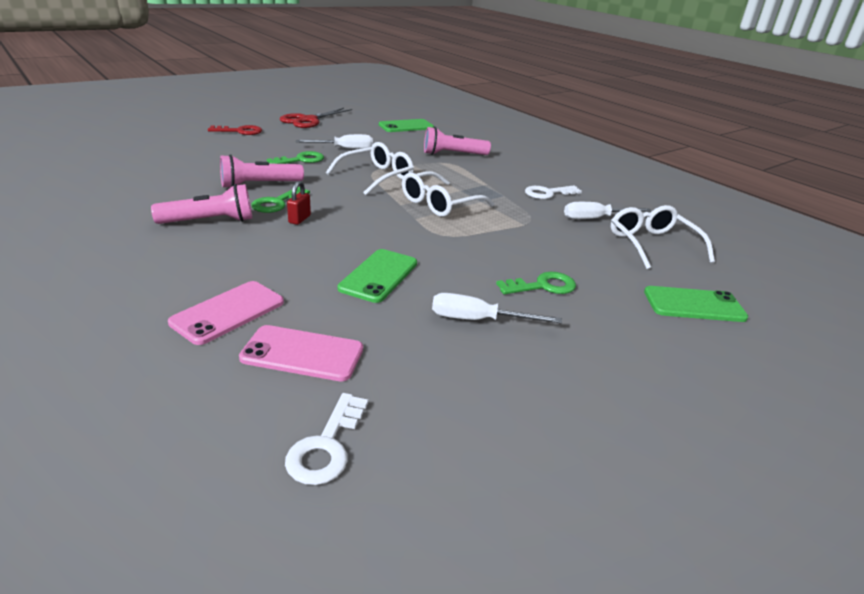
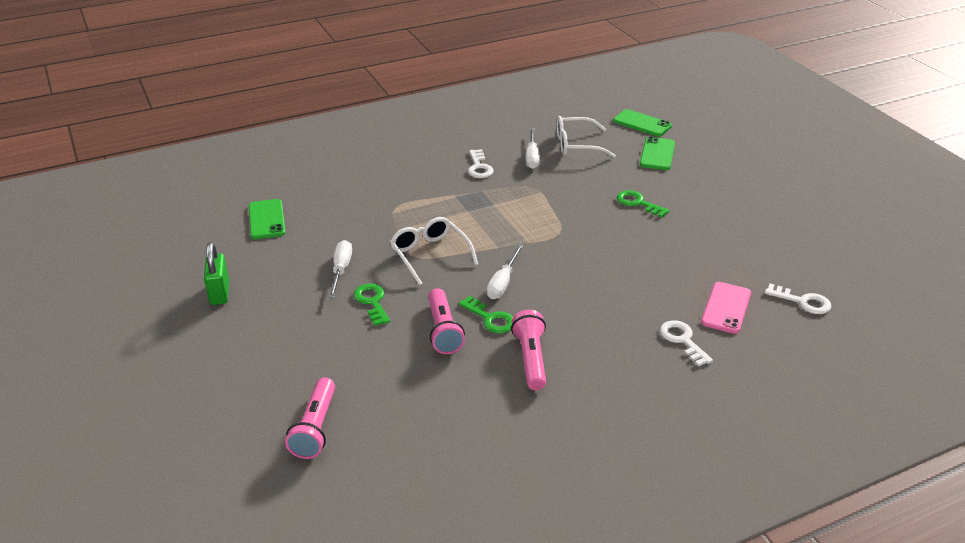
camera: 75 degrees left, 5 degrees up
pink phone [168,281,284,345] -> white key [660,320,713,367]
red key [208,125,262,135] -> none
red scissors [280,108,352,128] -> green padlock [204,242,229,305]
red padlock [287,181,311,225] -> none
green phone [338,249,417,303] -> green phone moved to [613,109,672,136]
white glasses [402,171,494,217] -> none
pink flashlight [424,127,491,155] -> pink flashlight moved to [285,378,335,459]
white screwdriver [432,293,562,323] -> white screwdriver moved to [487,244,524,299]
green key [496,272,576,294] -> green key turned 45 degrees counterclockwise [617,190,670,218]

